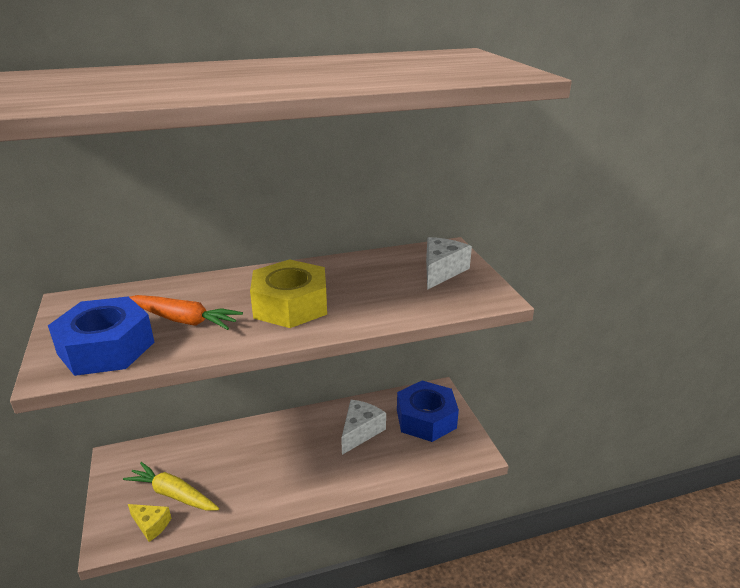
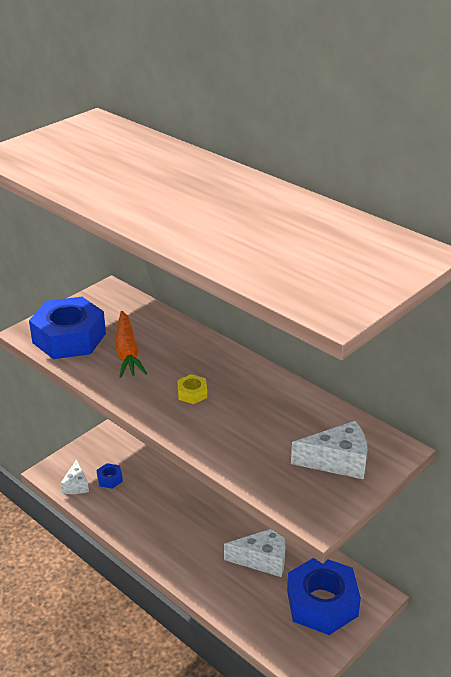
camera: 60 degrees right, 5 degrees up
yellow carrot [123,462,219,511] -> blue nut [97,463,123,489]
yellow cheese [128,504,171,542] -> white cheese [61,459,89,494]
yellow nut [250,259,327,328] -> yellow nut [177,374,207,404], size x0.41

